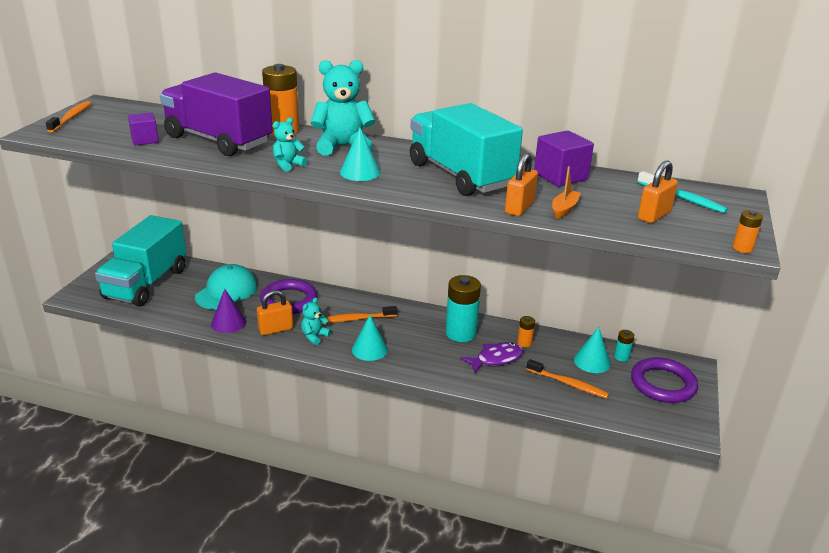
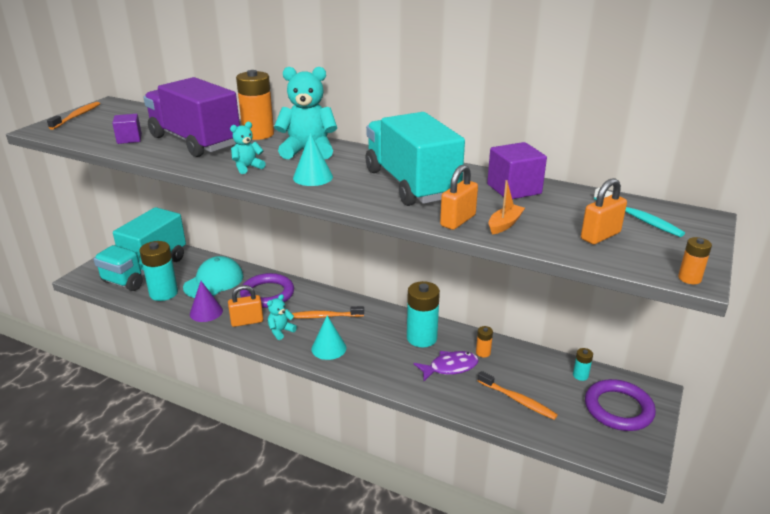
camera: 10 degrees right, 0 degrees up
turquoise cone [574,327,611,373] -> none
none -> turquoise battery [139,241,178,301]

